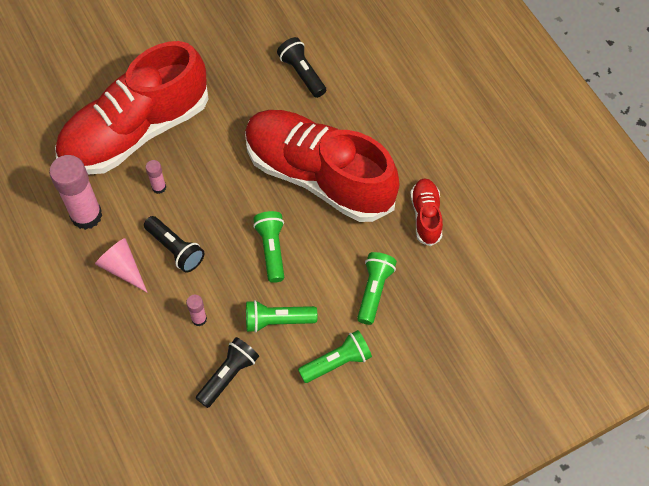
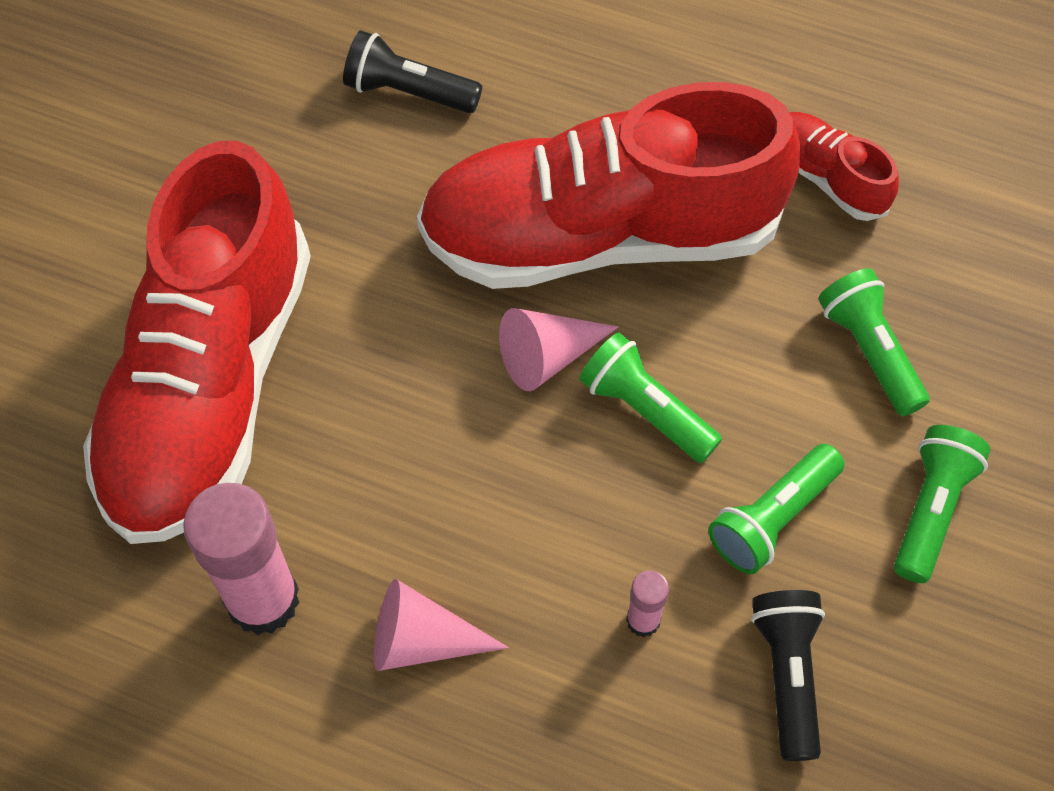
camera: 40 degrees left, 0 degrees up
black flashlight [144,216,204,273] -> none
pink glue stick [145,160,166,194] -> none
none -> pink cone [499,308,618,391]

